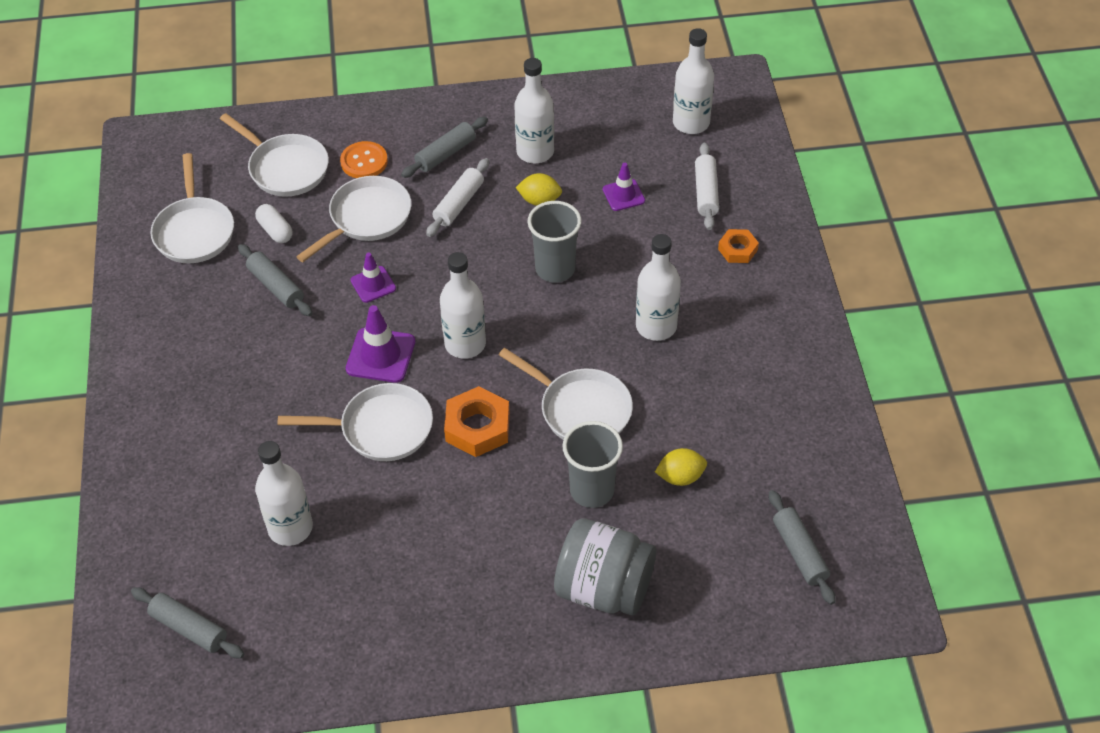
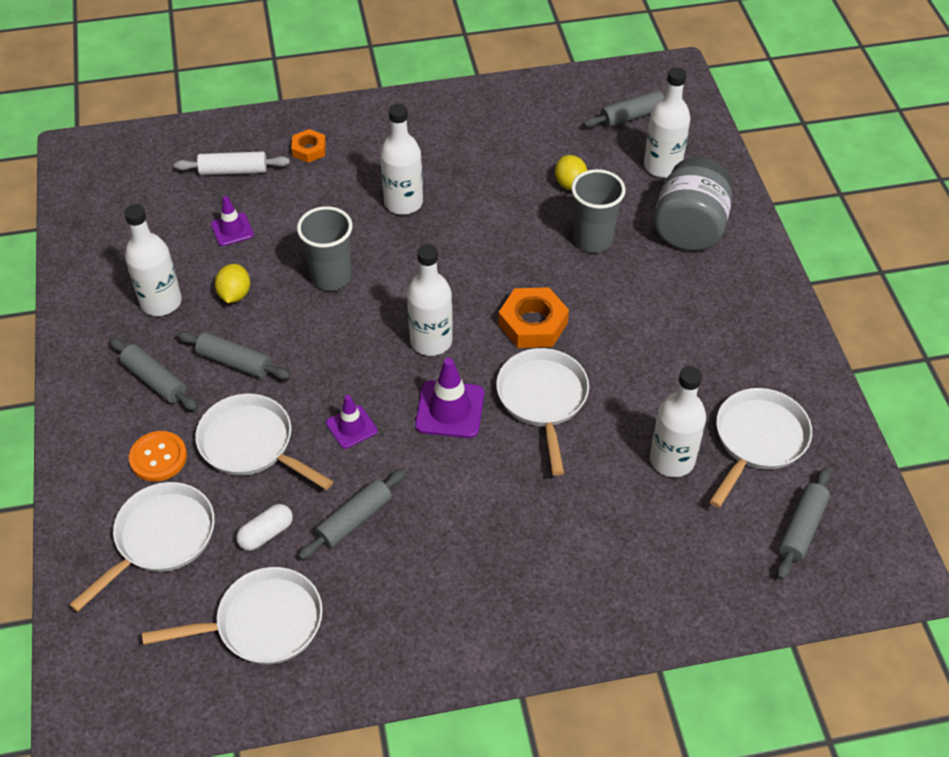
camera: 95 degrees left, 0 degrees up
white rolling pin [426,158,489,237] -> grey rolling pin [177,331,291,380]
white pan [499,348,633,440] -> white pan moved to [709,388,812,508]
white bottle [673,28,714,134] -> white bottle moved to [644,67,690,178]

